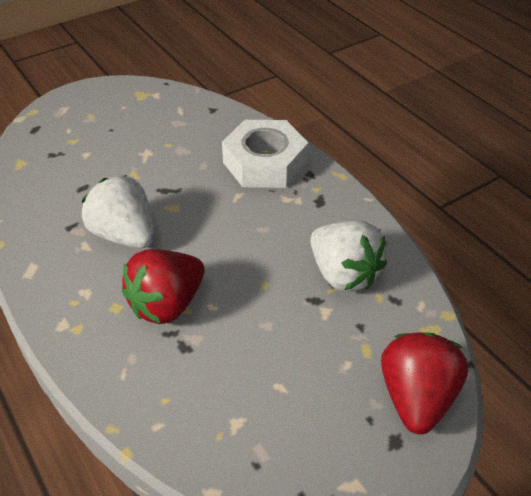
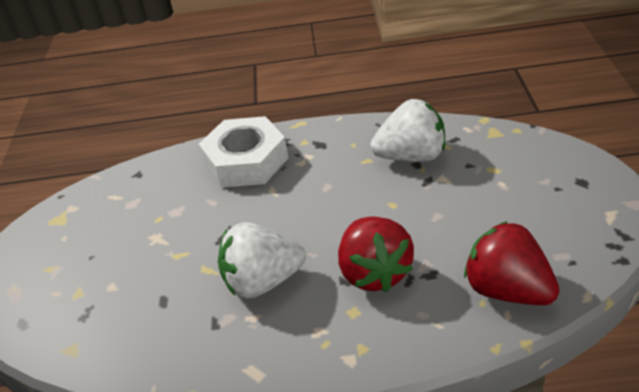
camera: 55 degrees left, 5 degrees down
red strawberry [381,332,468,435] -> red strawberry moved to [464,221,560,305]

